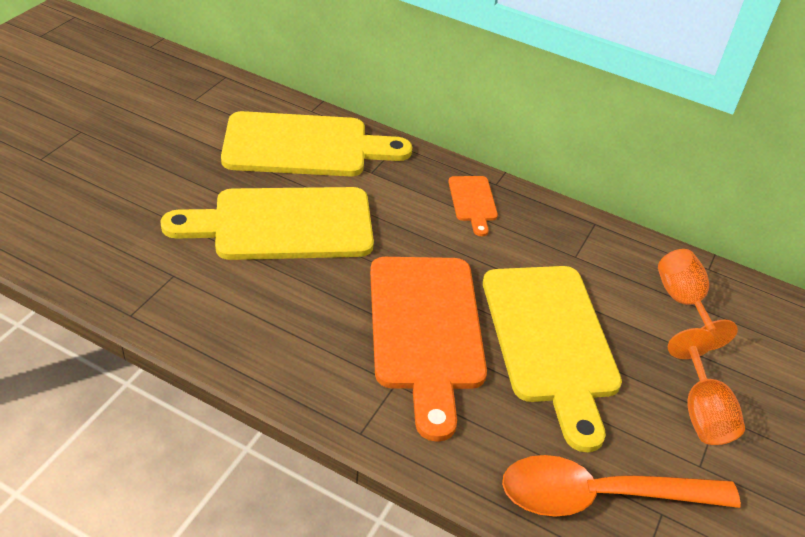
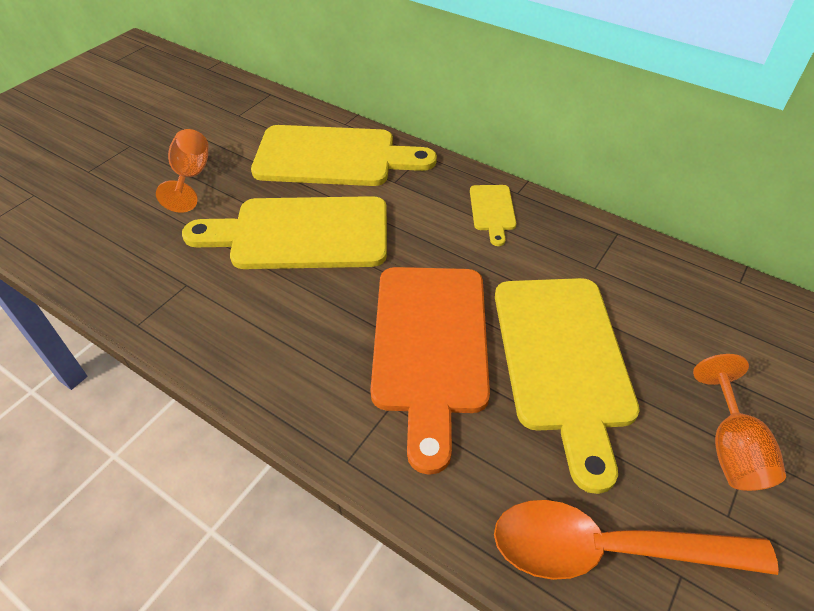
camera: 10 degrees right, 5 degrees up
orange cutting board [448,176,498,236] -> yellow cutting board [470,185,516,246]
orange goblet [658,249,738,351] -> orange goblet moved to [156,129,208,213]

